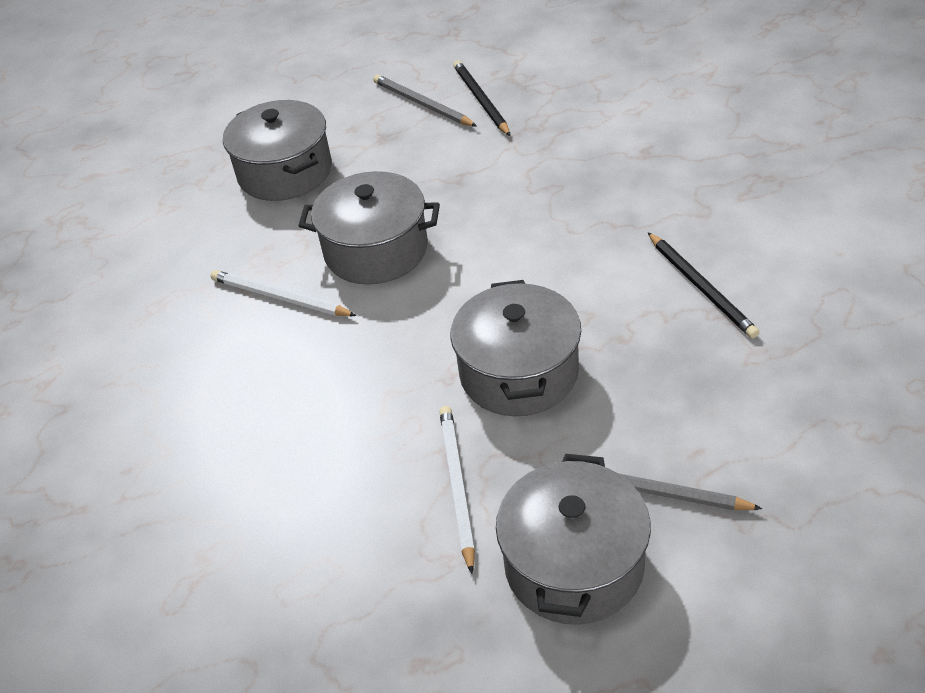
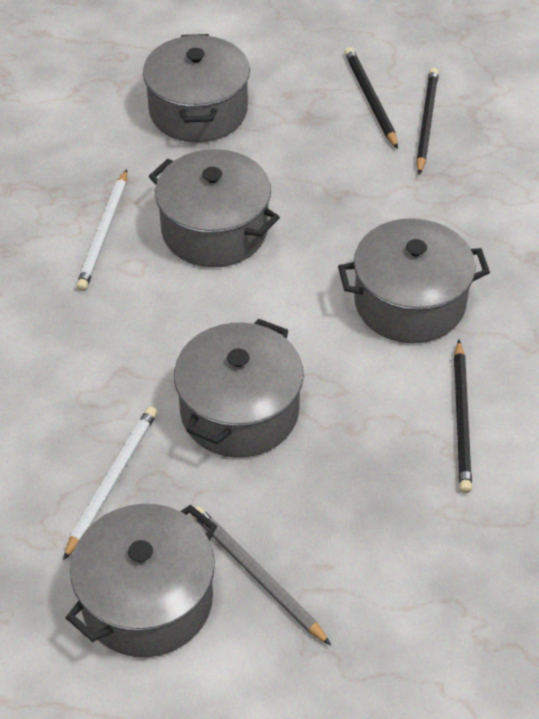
camera: 25 degrees right, 5 degrees up
white pencil [211,270,357,316] -> white pencil turned 135 degrees counterclockwise [76,169,127,291]
grey pencil [373,75,477,127] -> black pencil [345,47,398,149]
none -> grey pot [338,218,490,343]

